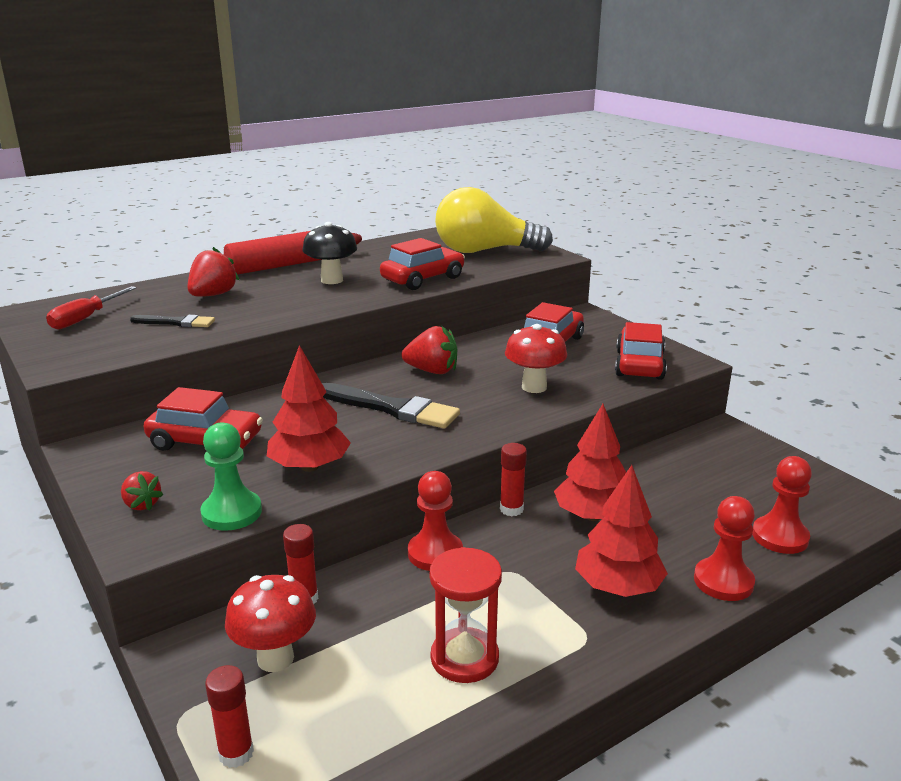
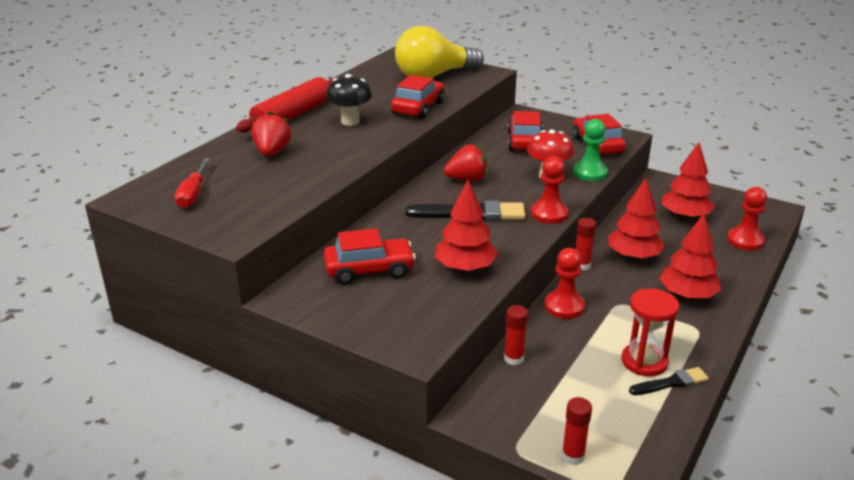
camera: 25 degrees left, 5 degrees up
red strawberry [121,471,163,510] -> none
black brush [130,315,215,327] -> black brush moved to [629,367,709,395]
green pawn [200,422,262,531] -> green pawn moved to [573,119,608,181]
red mushroom [225,575,316,672] -> none
red pawn [694,496,755,601] -> red pawn moved to [531,156,568,224]
none -> red tree [662,142,715,219]

